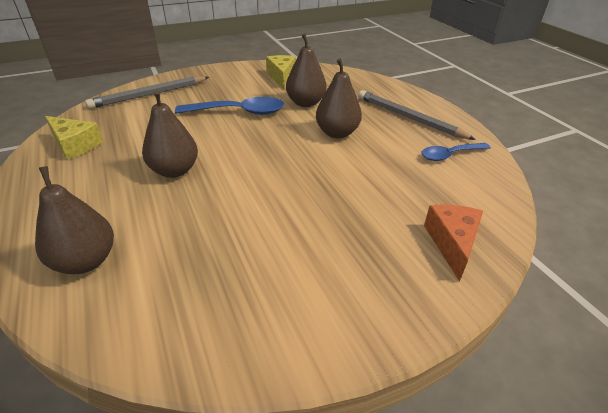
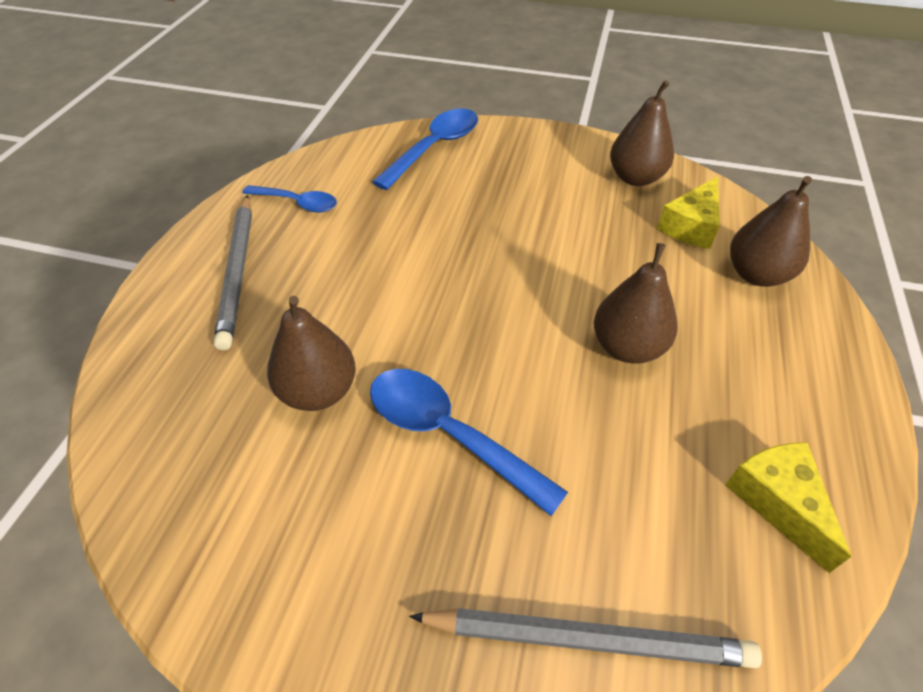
camera: 140 degrees left, 10 degrees up
yellow cheese [266,55,296,89] -> yellow cheese moved to [657,176,720,249]
brown pear [316,58,362,138] -> brown pear moved to [610,80,674,186]
orange cheese [424,205,483,282] -> blue spoon [372,109,478,190]

